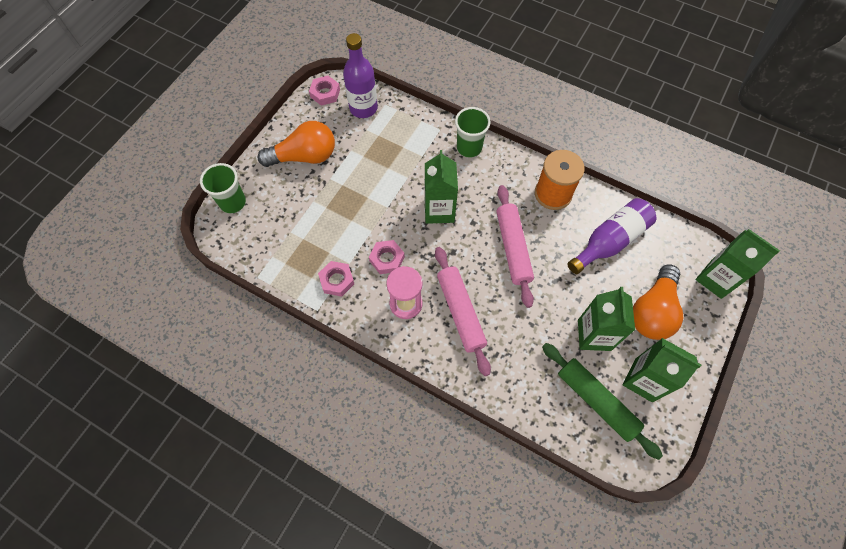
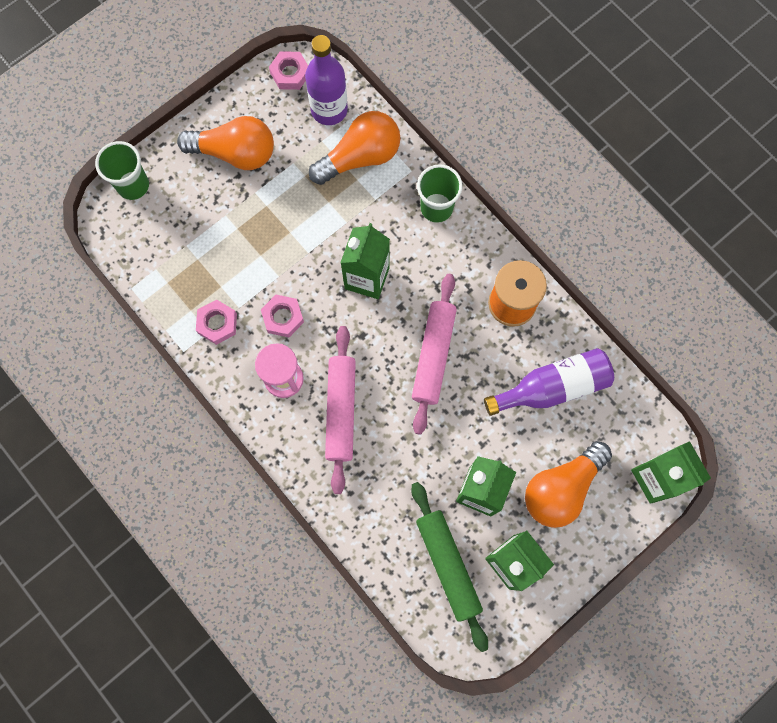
camera: 20 degrees right, 10 degrees up
none -> orange light bulb [309,111,400,185]

